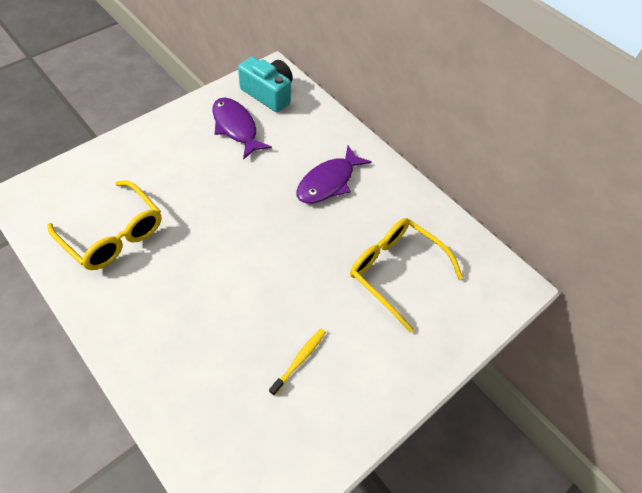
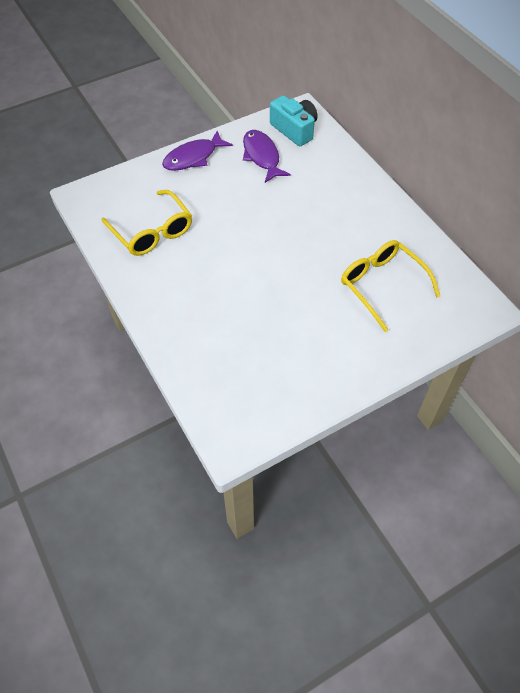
camera: 15 degrees right, 0 degrees up
yellow toothbrush [269,328,326,396] -> none
purple fish [297,145,372,203] -> purple fish moved to [162,131,233,171]

